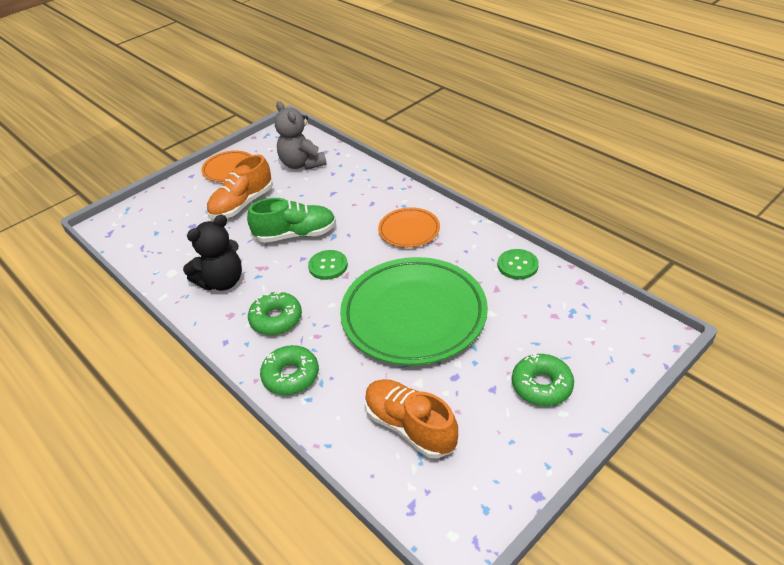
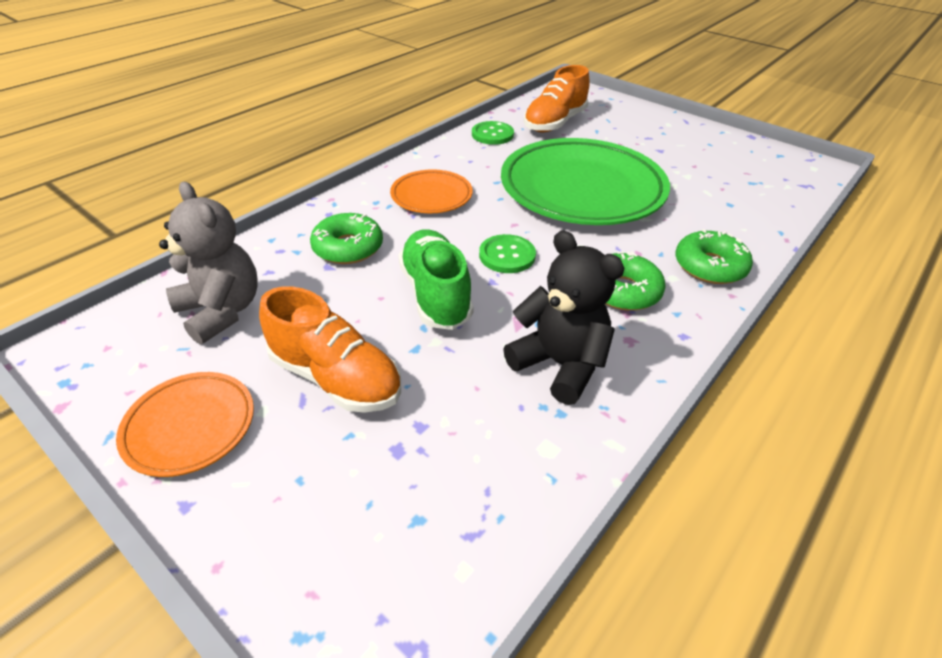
camera: 100 degrees left, 0 degrees up
grey teddy bear [275,101,327,170] -> grey teddy bear turned 90 degrees counterclockwise [159,182,258,344]
orange shoe [365,379,458,458] -> orange shoe moved to [523,65,590,132]
green donut [512,353,574,406] -> green donut moved to [310,213,383,264]

